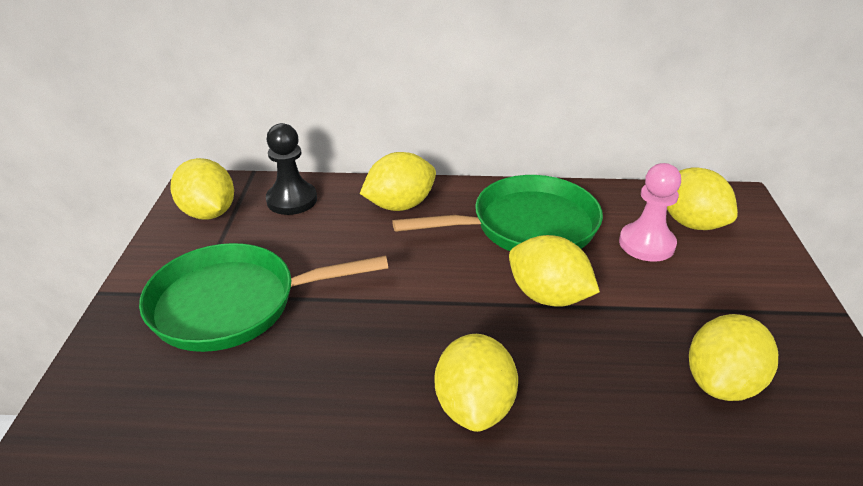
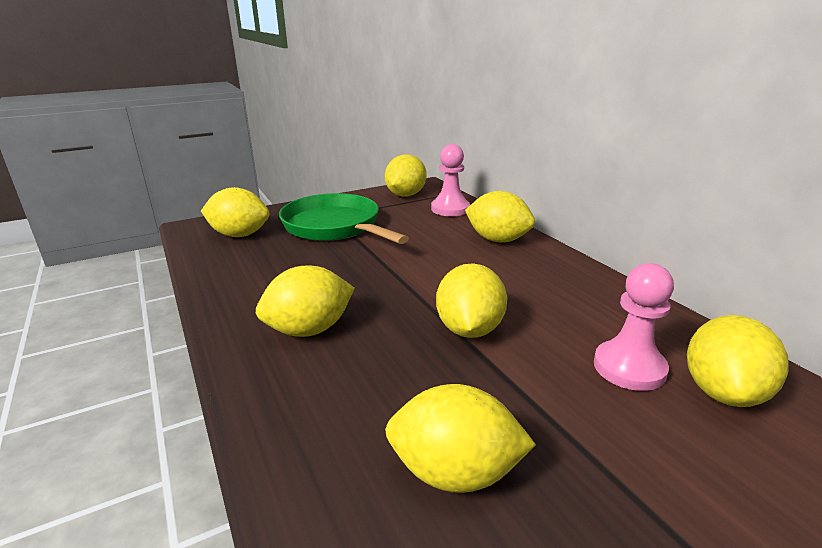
camera: 60 degrees right, 10 degrees down
black pawn [266,123,317,215] -> pink pawn [431,144,470,216]
green pan [392,175,603,251] -> none
none -> yellow lemon [201,187,270,237]

